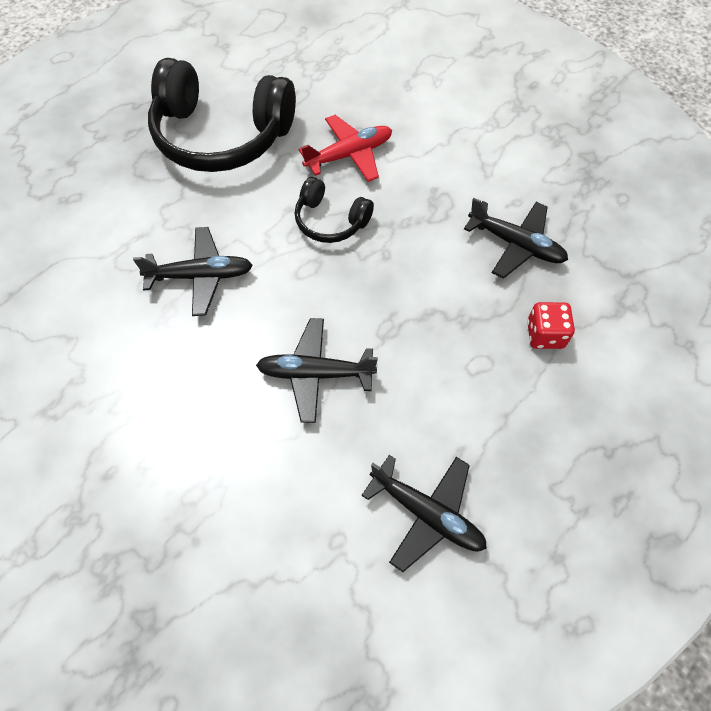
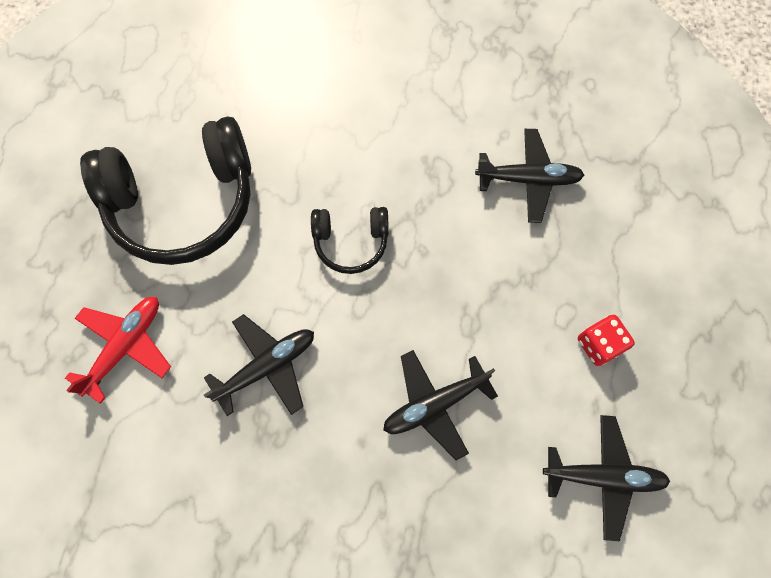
camera: 30 degrees left, 10 degrees up
red plane [299,115,392,182] -> red plane moved to [65,297,171,404]
red dice [527,302,575,349] -> red dice moved to [578,315,635,366]

